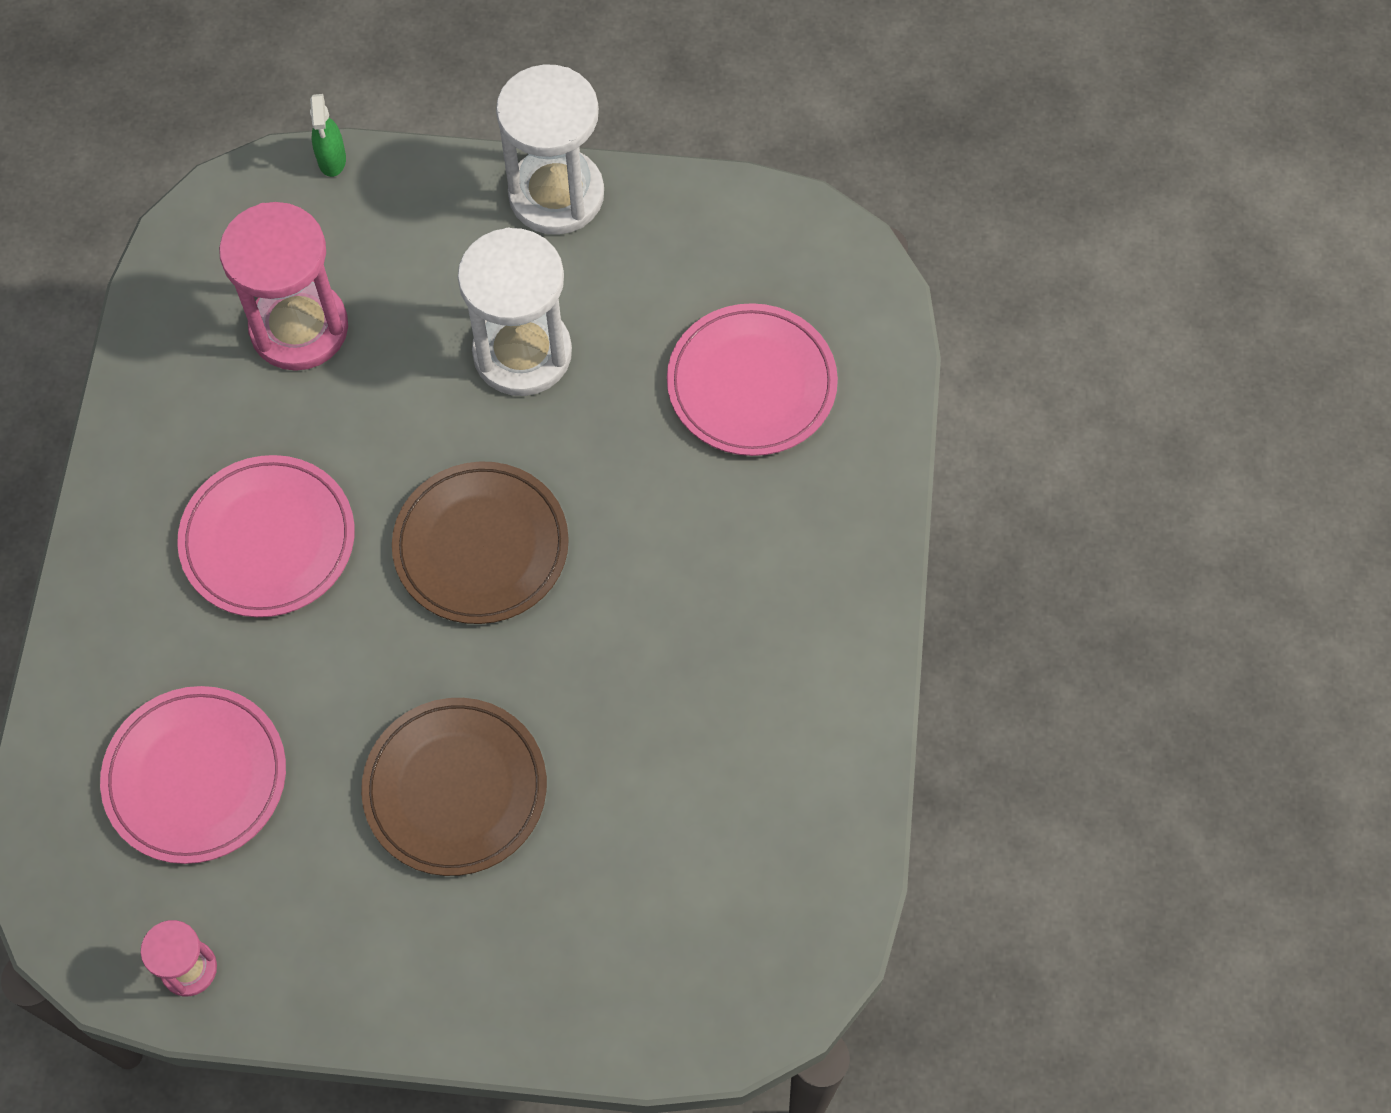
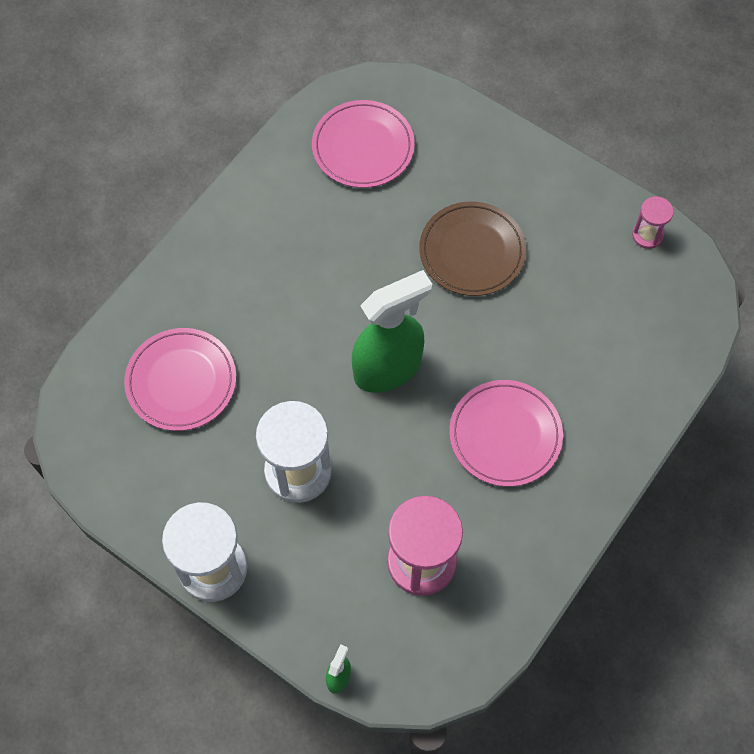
camera: 150 degrees left, 0 degrees up
pink plate [100,686,286,864] -> pink plate moved to [312,100,415,188]
brown plate [392,461,569,624] -> green spray bottle [352,270,432,393]

